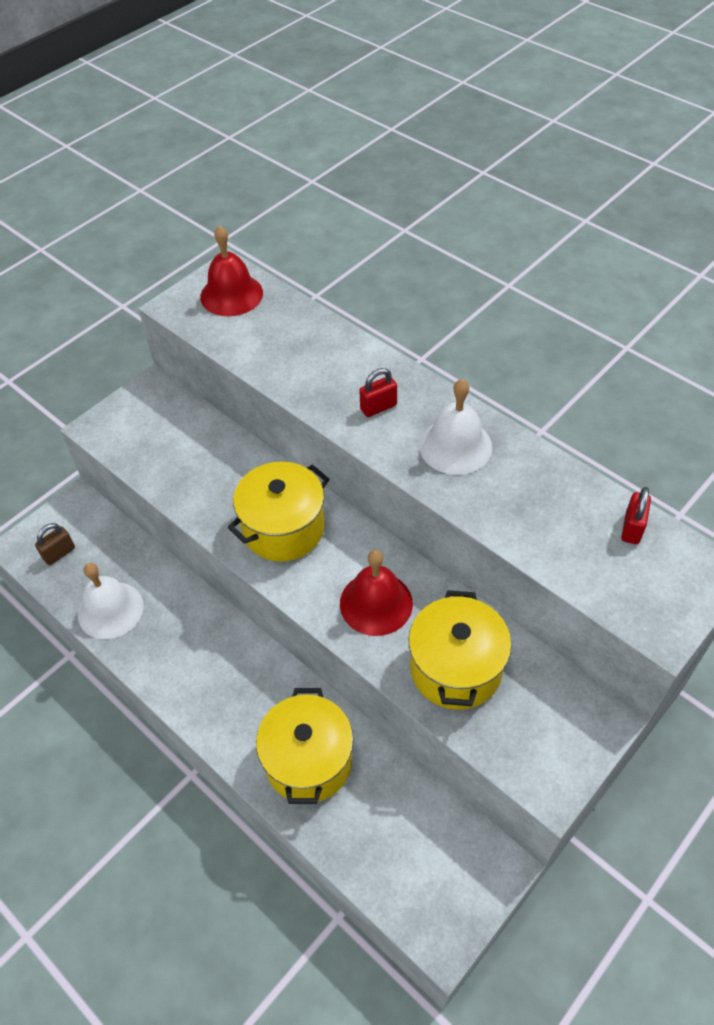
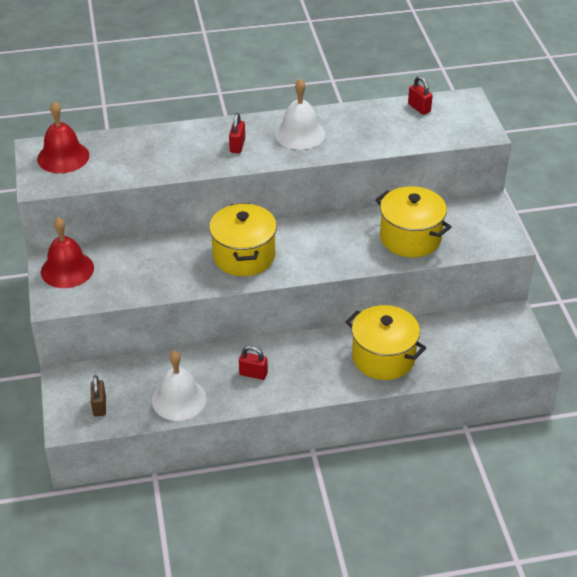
camera: 55 degrees left, 10 degrees down
red bell [340,550,413,636] -> red bell moved to [41,217,94,288]
none -> red padlock [239,346,268,380]

